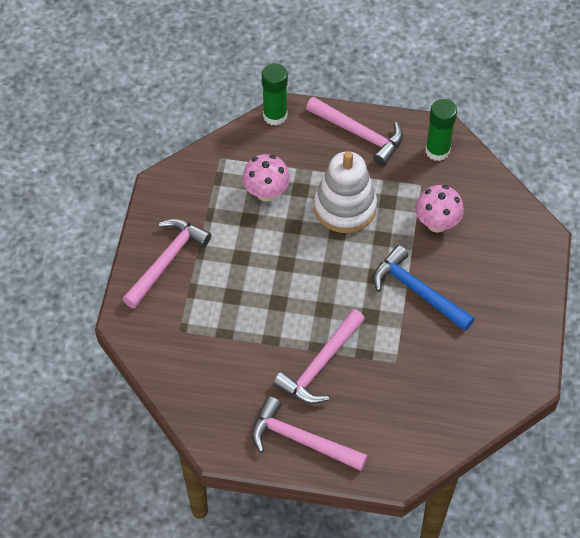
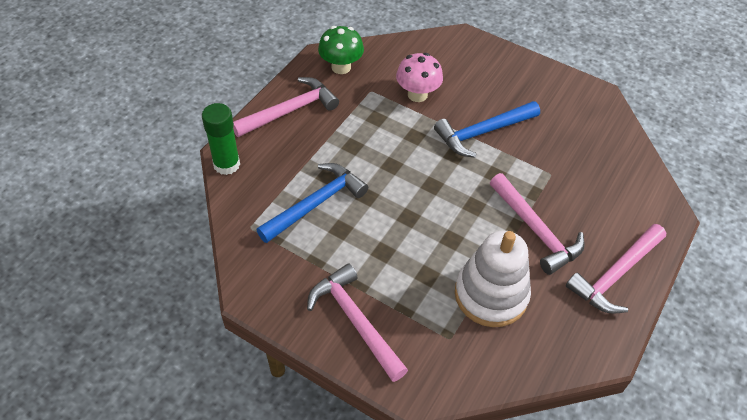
camera: 70 degrees left, 5 degrees down
pink mushroom [242,154,290,201] -> blue hammer [257,163,368,243]
white stacking toy [314,151,377,233] -> white stacking toy moved to [455,230,531,327]
green glue stick [425,99,457,161] -> green mushroom [318,26,364,74]

